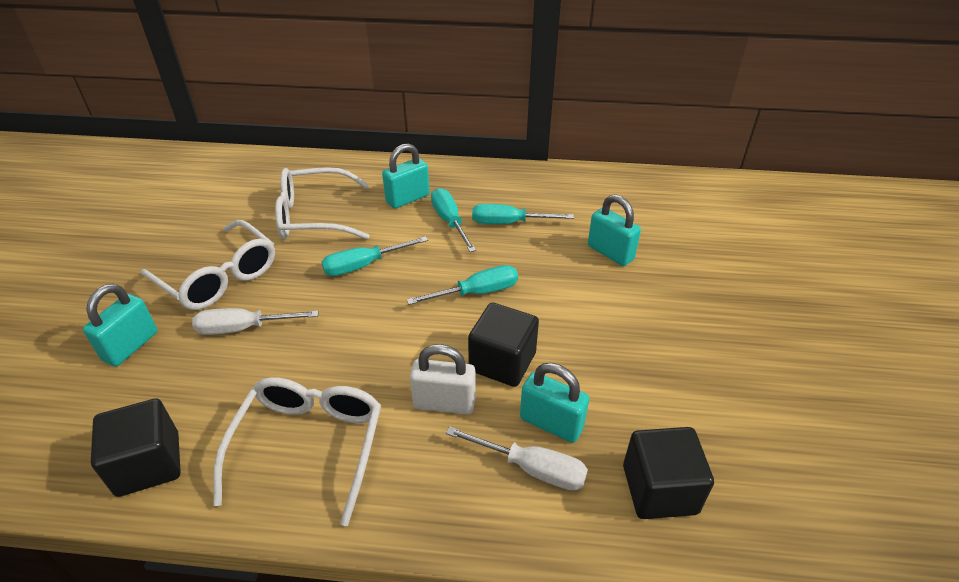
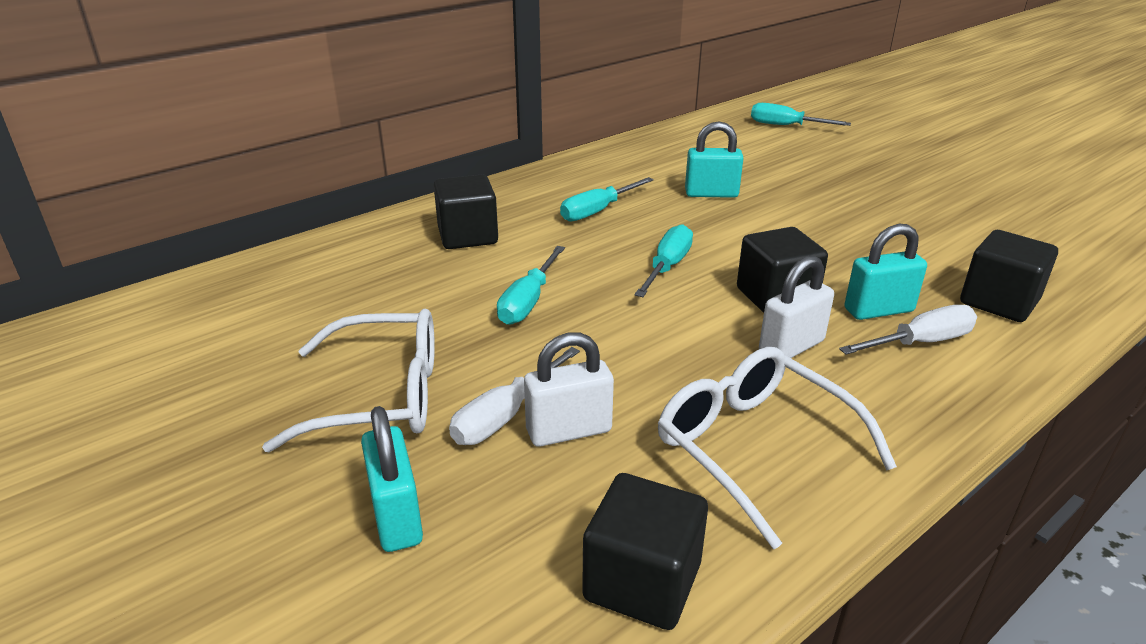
camera: 45 degrees left, 10 degrees down
white glasses [275,167,369,240] -> none
turquoise padlock [382,143,429,209] -> black cube [434,174,498,249]
turquoise screwdriver [431,188,476,252] -> turquoise screwdriver moved to [751,103,851,126]
none -> white padlock [524,333,614,447]

